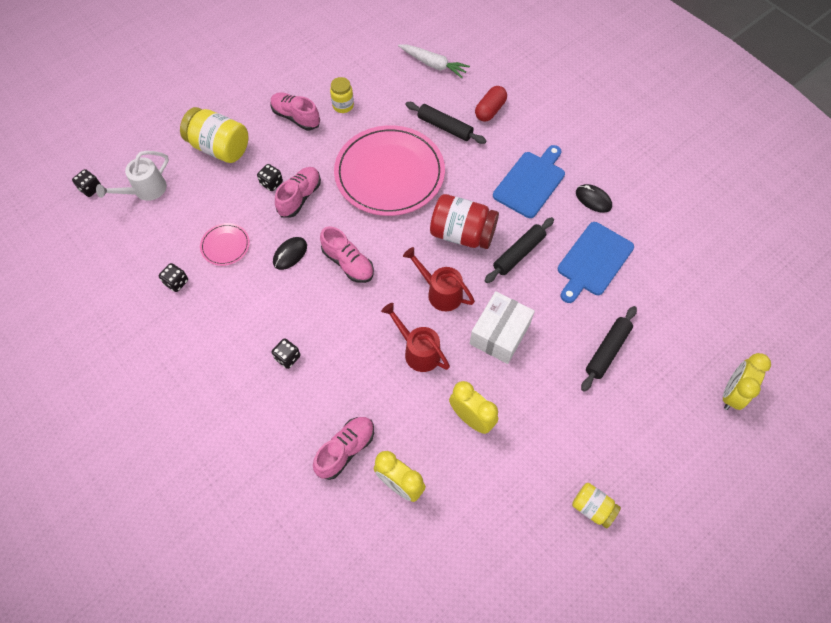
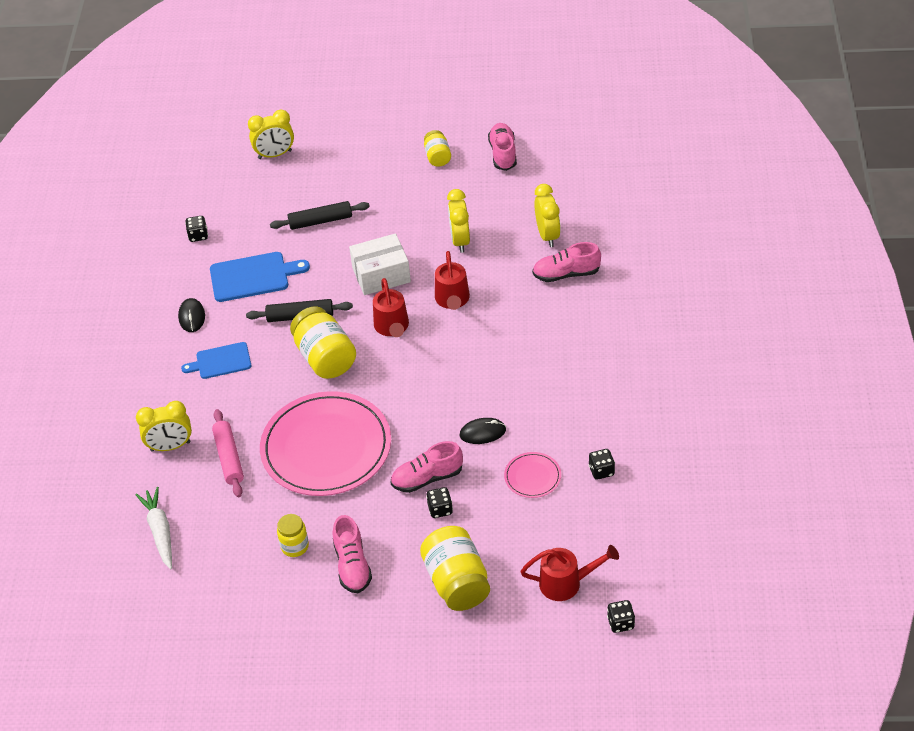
camera: 135 degrees left, 15 degrees down
white watering can [96,151,169,201] -> red watering can [520,545,619,601]
black dice [271,338,300,369] -> black dice moved to [185,216,208,242]
pink shoe [320,226,374,283] -> pink shoe moved to [488,123,517,171]
black rolling pin [405,102,486,144] -> pink rolling pin [212,409,244,497]
red jar [430,194,499,249] -> yellow jar [290,307,356,379]
red capsule [475,86,507,122] -> yellow clock [136,401,192,452]
blue cutting board [493,145,565,218] -> blue cutting board [181,342,251,379], size x0.67

